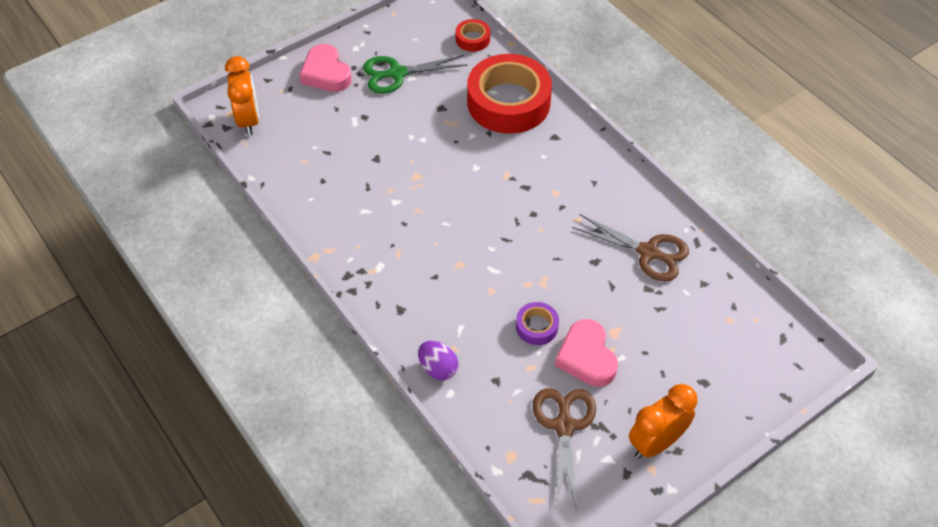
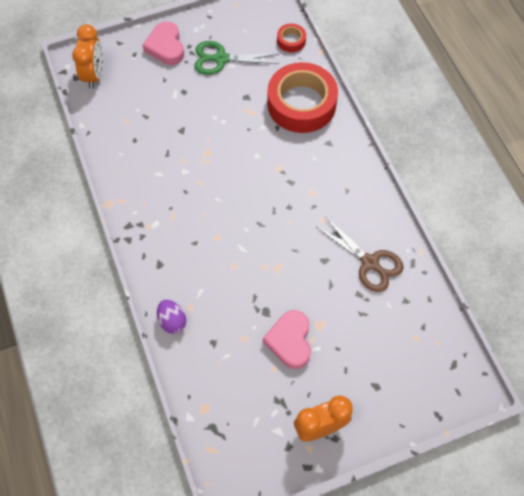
camera: 15 degrees right, 10 degrees up
purple tape [516,302,559,345] -> none
brown scissors [533,388,596,509] -> none

